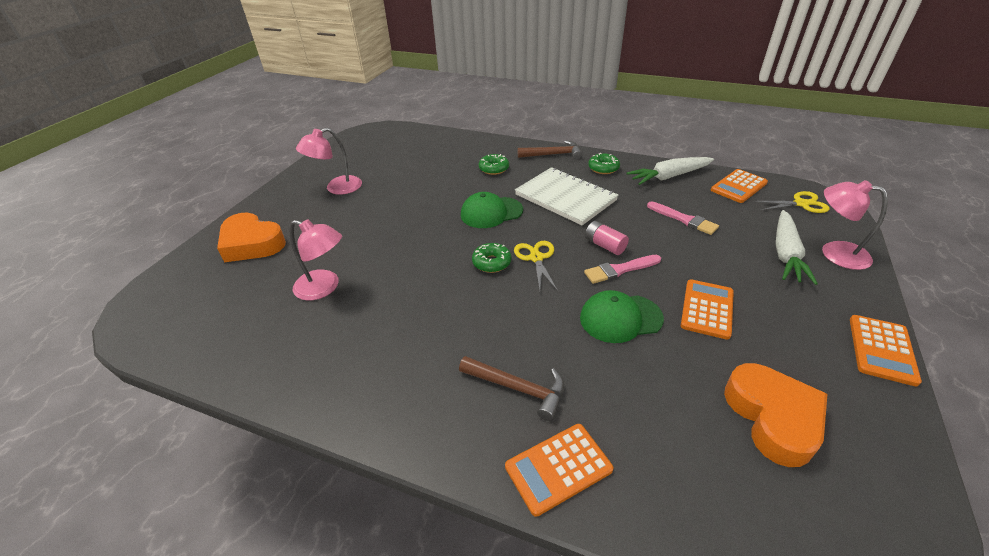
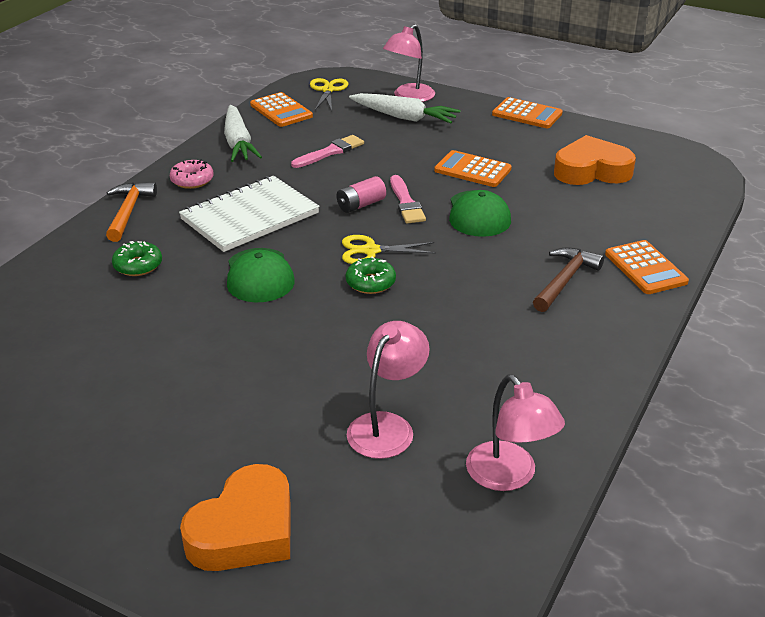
camera: 85 degrees left, 5 degrees down
pink lamp [296,128,362,195] -> pink lamp moved to [466,374,565,491]
brown hammer [517,141,582,160] -> orange hammer [106,182,157,242]
green donut [588,153,620,174] -> pink donut [170,159,214,189]

